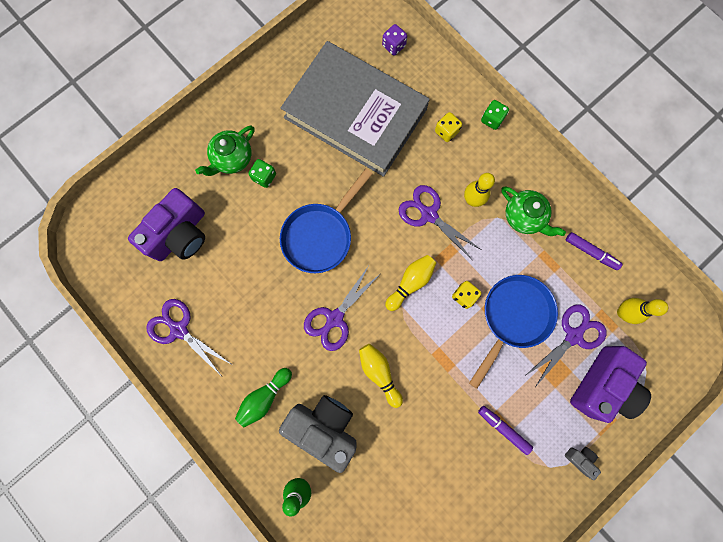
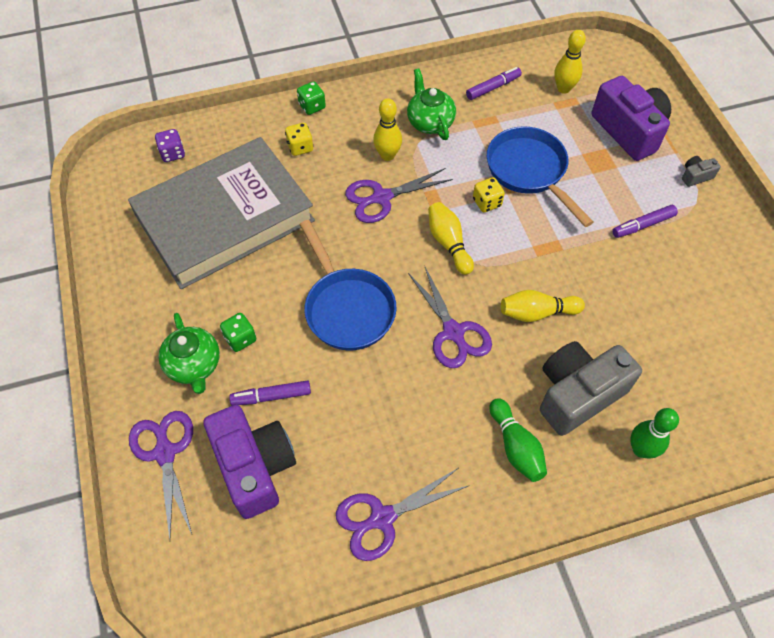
camera: 65 degrees left, 20 degrees down
green teapot [501,186,566,236] -> green teapot turned 90 degrees counterclockwise [407,69,456,140]
purple scissors [525,305,607,387] -> purple scissors moved to [129,411,193,540]
none -> purple marker [229,380,311,405]

